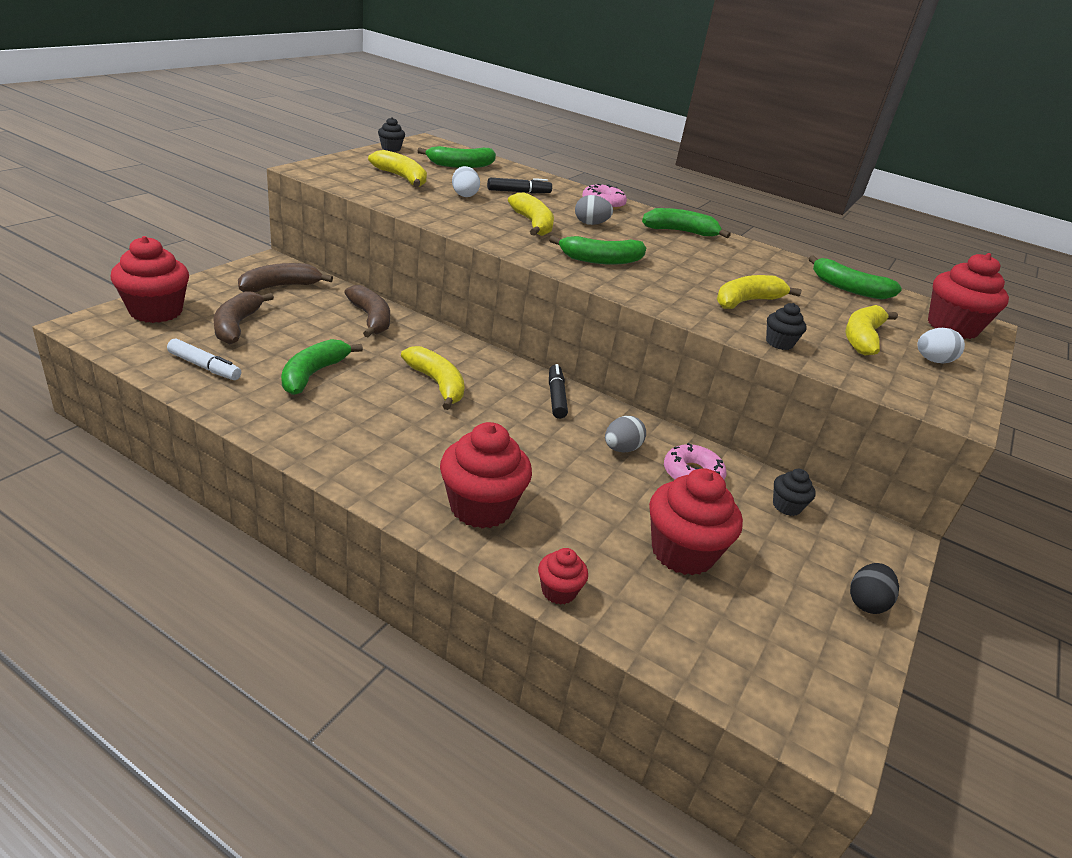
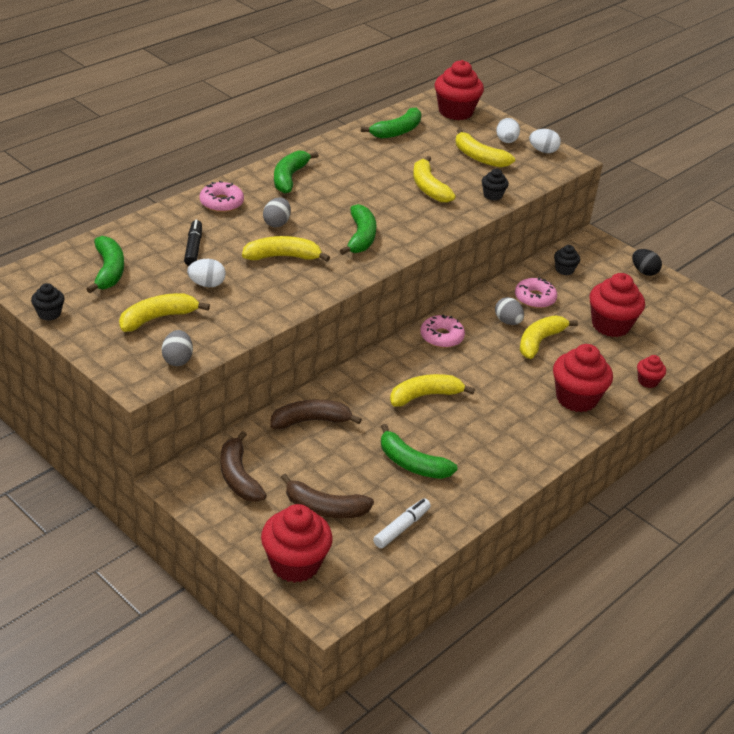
camera: 75 degrees left, 5 degrees up
black marker [549,364,568,419] -> pink donut [421,314,465,348]
none -> grey egg [162,330,193,366]
none -> yellow banana [520,316,578,359]
none -> white egg [529,129,561,153]

